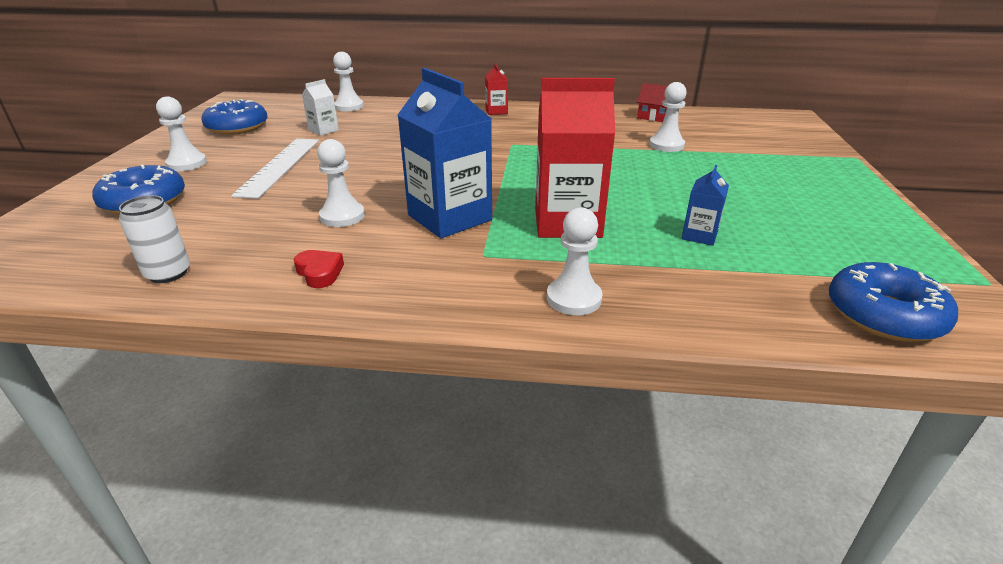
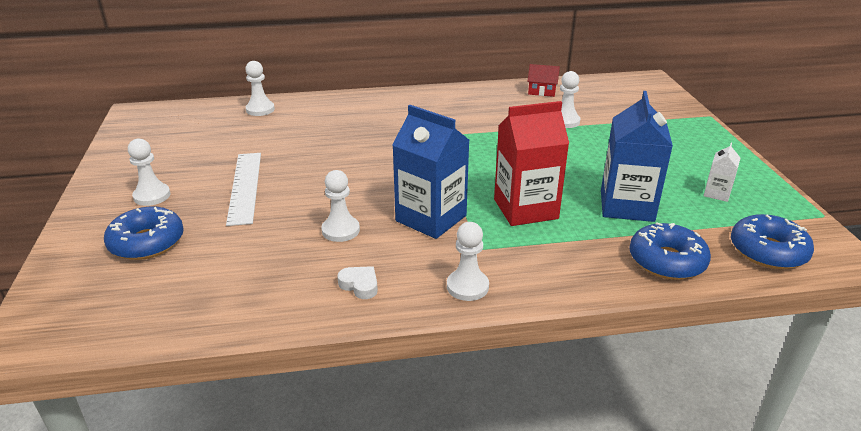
camera: 15 degrees left, 0 degrees up
white can [119,195,190,283] -> none
blue donut [201,99,268,135] -> blue donut moved to [629,222,711,280]
red heart [294,250,344,288] -> white heart [337,266,378,299]
white carton [302,79,339,136] -> white carton moved to [704,143,740,202]
red carton [485,63,508,115] -> none
white pawn [547,207,603,315] -> white pawn moved to [447,222,489,301]
blue carton [682,165,729,246] -> blue carton [601,91,673,222], size x2.11

